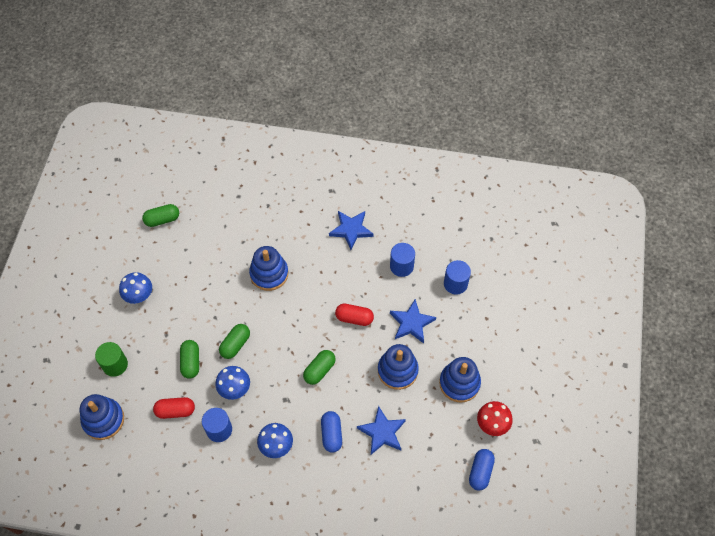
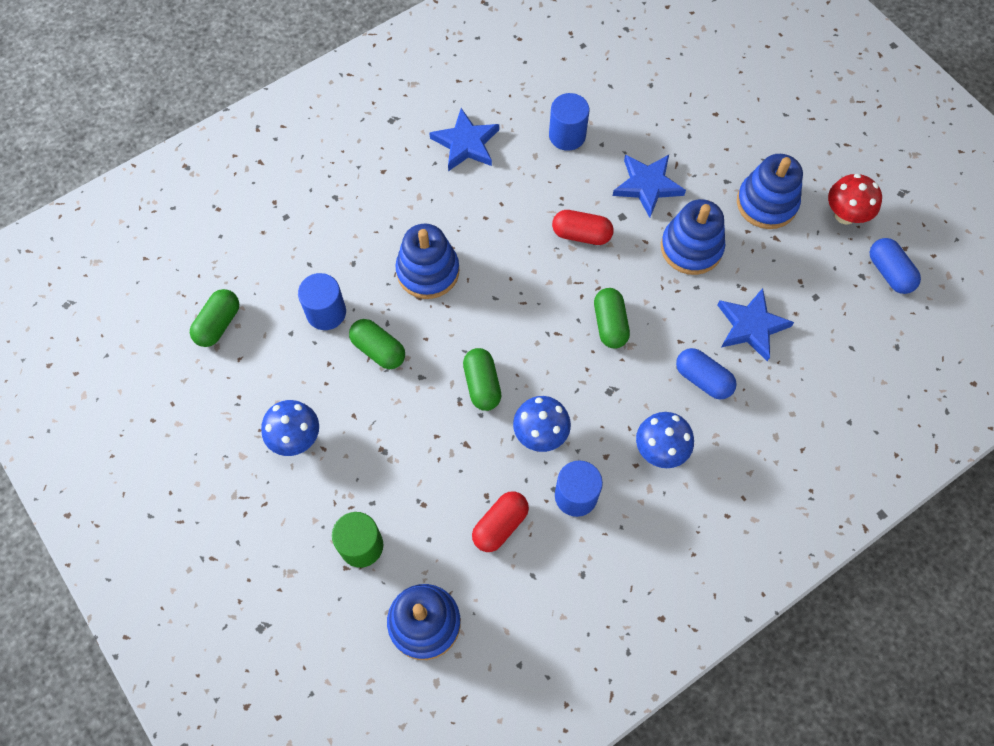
camera: 45 degrees left, 5 degrees up
green capsule [180,340,199,379] -> green capsule moved to [349,319,405,369]
red capsule [335,304,374,326] -> red capsule turned 45 degrees clockwise [552,210,614,245]
blue cylinder [444,260,471,295] -> blue cylinder moved to [298,273,346,330]

